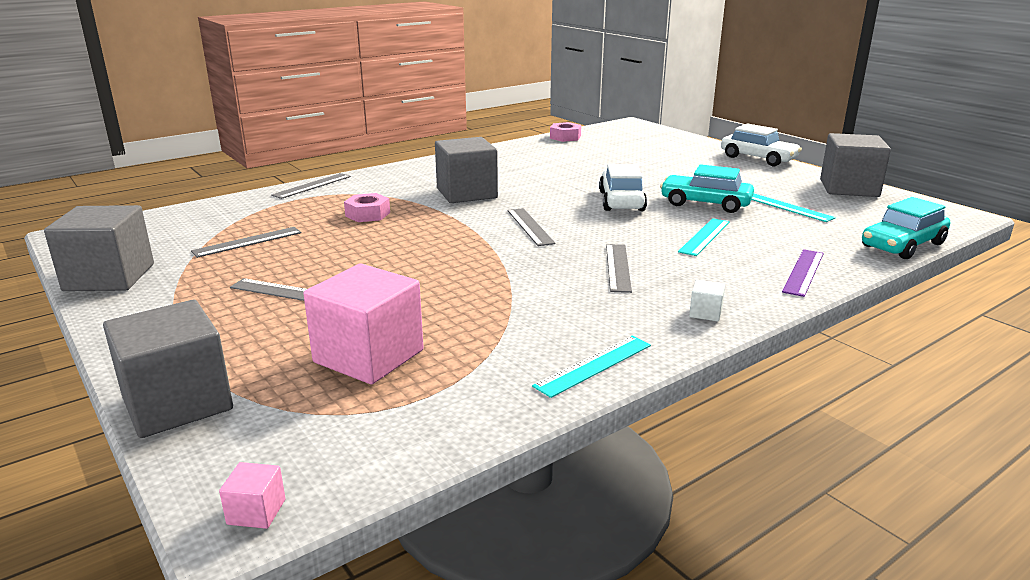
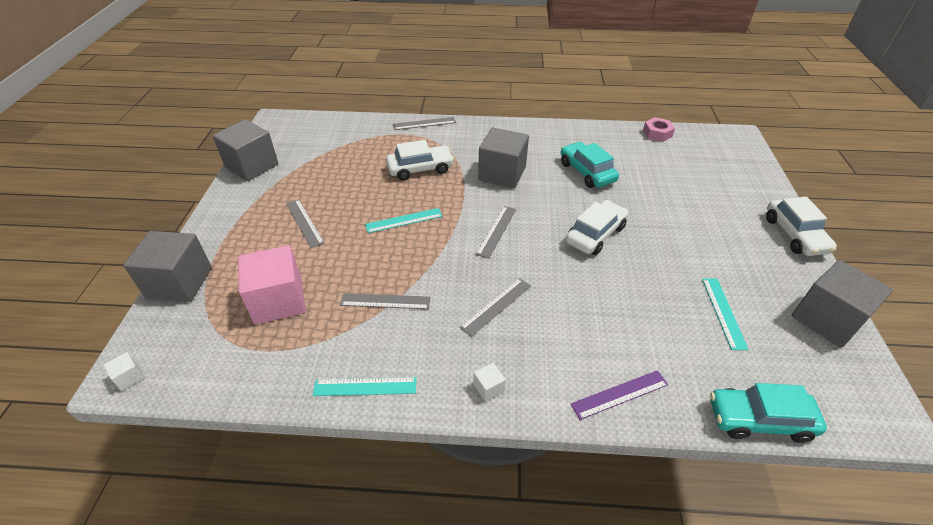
camera: 40 degrees right, 20 degrees up
grey ruler [191,227,301,258] -> grey ruler moved to [340,293,430,309]
pink cube [219,462,285,529] -> white cube [104,352,145,391]
pink nut [344,193,390,222] -> white car [386,140,454,180]
turquoise car [660,164,754,213] -> turquoise car moved to [561,142,619,188]
turquoise ruler [678,218,730,256] -> turquoise ruler moved to [365,208,443,233]

